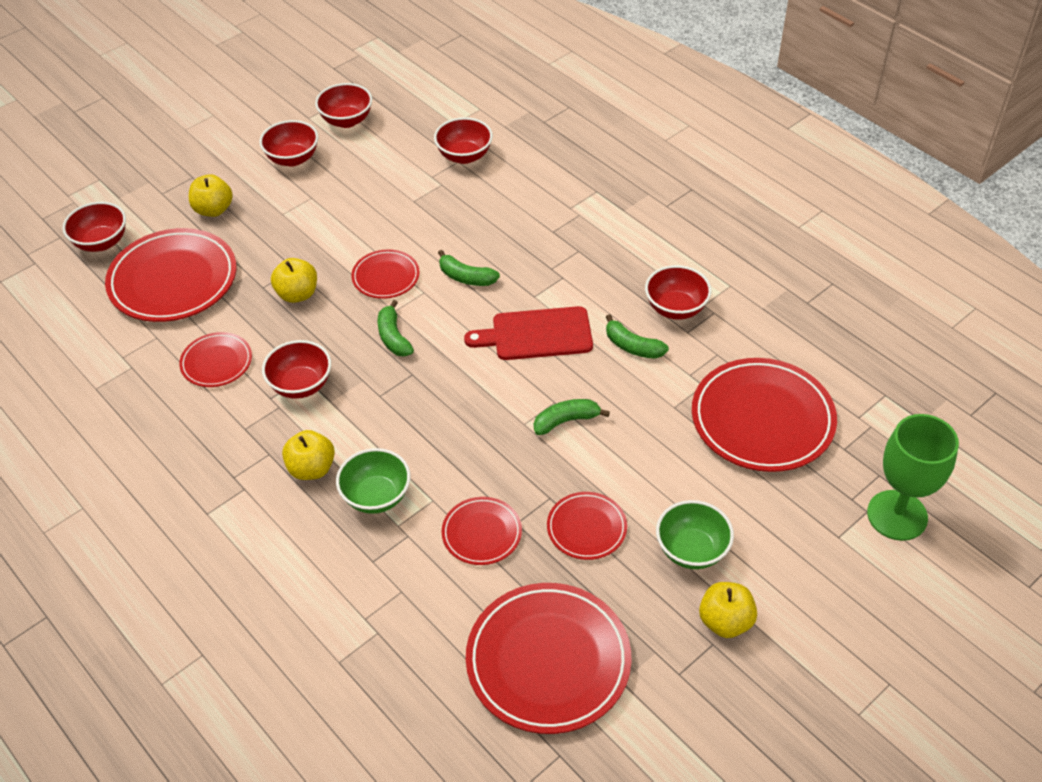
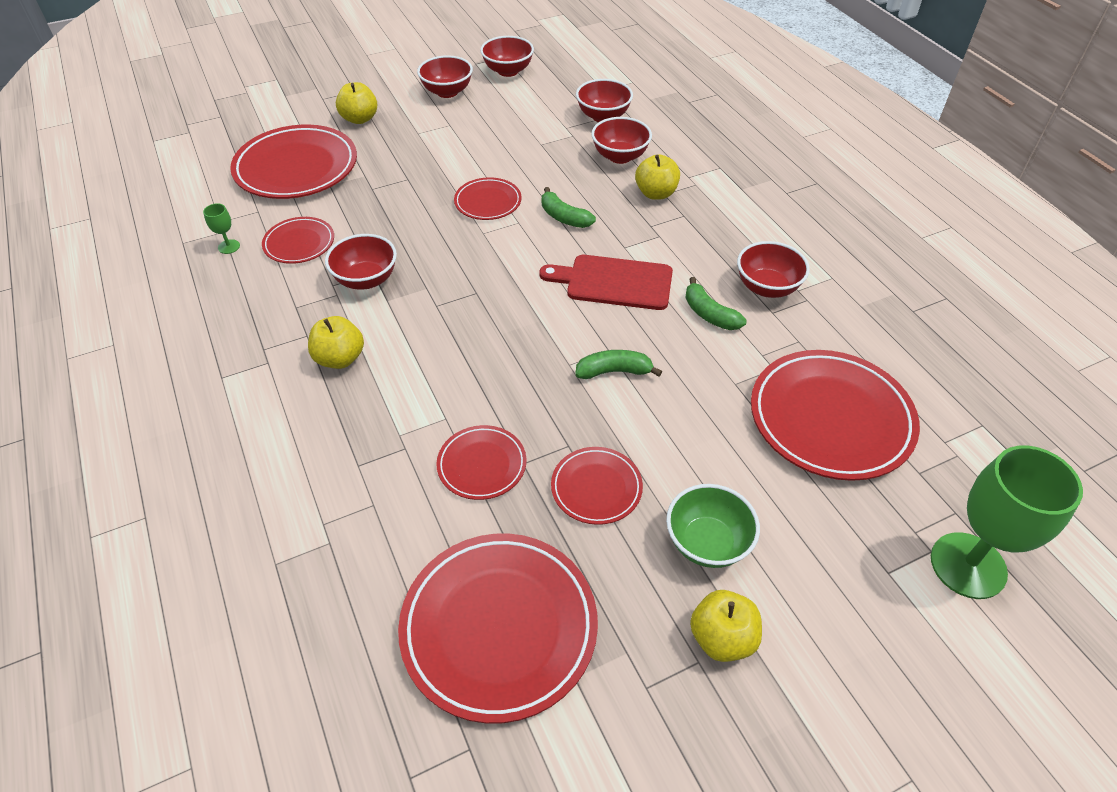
camera: 15 degrees right, 0 degrees up
red bowl [62,202,126,252] -> red bowl moved to [591,117,652,164]
yellow apple [271,258,317,303] -> yellow apple moved to [635,154,680,200]
green bowl [336,448,411,514] -> none
green banana [378,300,414,357] -> none
none -> green goblet [203,203,240,254]

